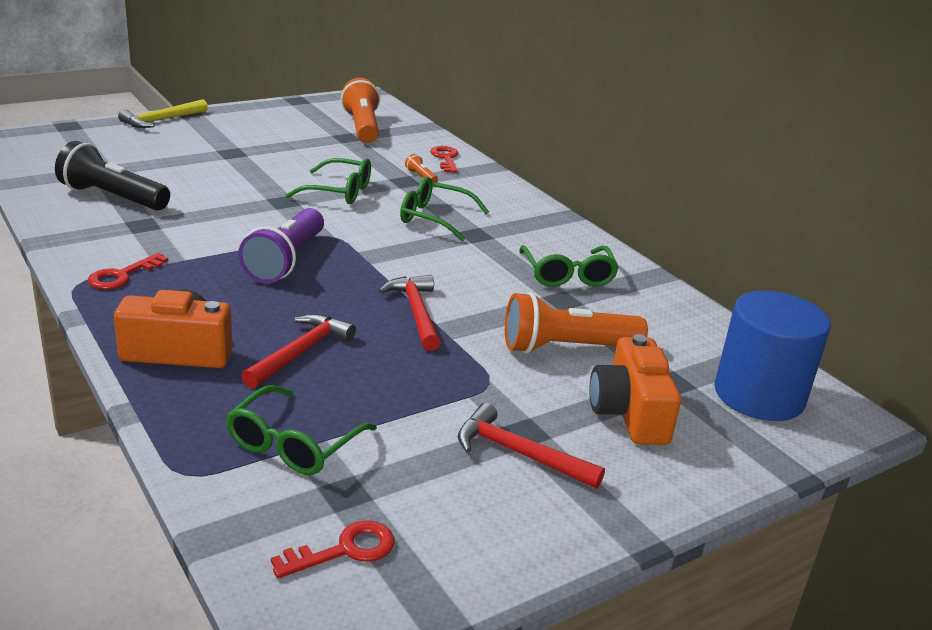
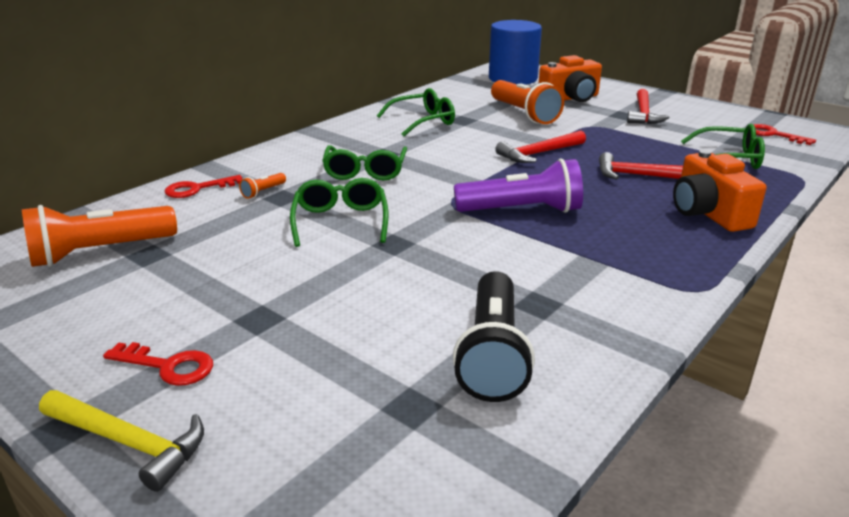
camera: 105 degrees left, 0 degrees up
red key [87,253,168,290] -> red key moved to [103,342,213,386]

